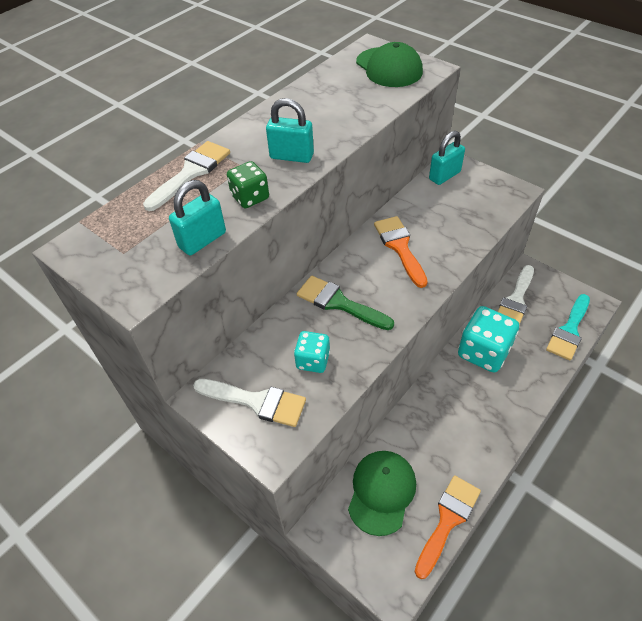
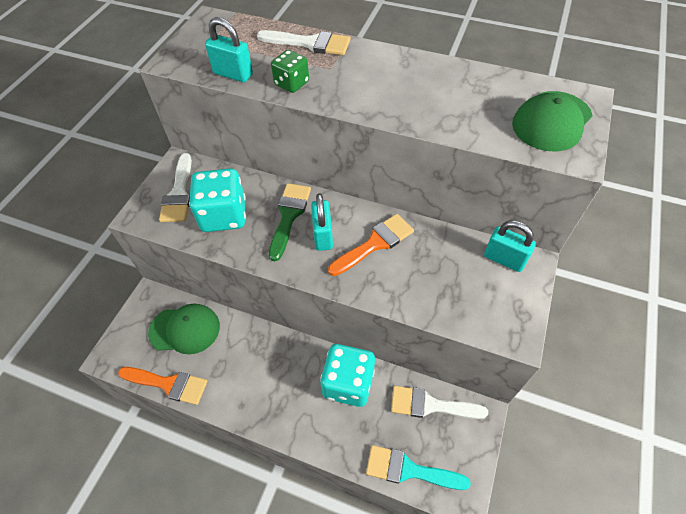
camera: 70 degrees right, 5 degrees up
turquoise padlock [266,98,314,163] -> turquoise padlock moved to [311,193,333,251]
turquoise dice [294,331,330,373] -> turquoise dice [189,168,246,232], size x1.79

